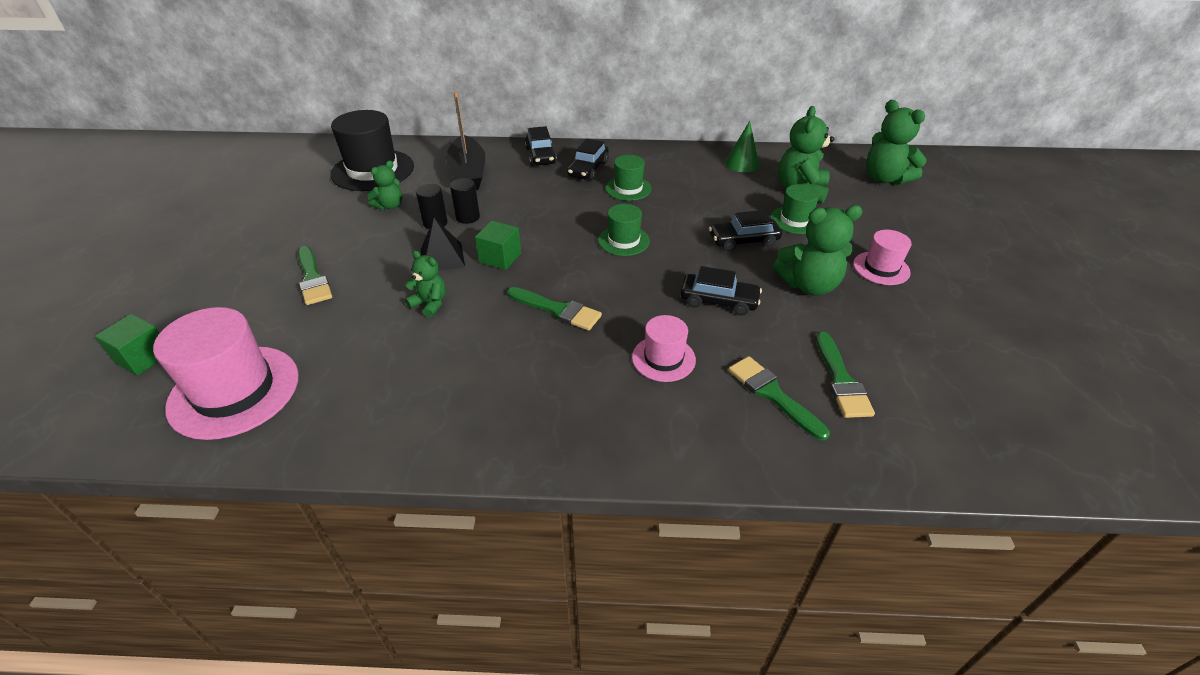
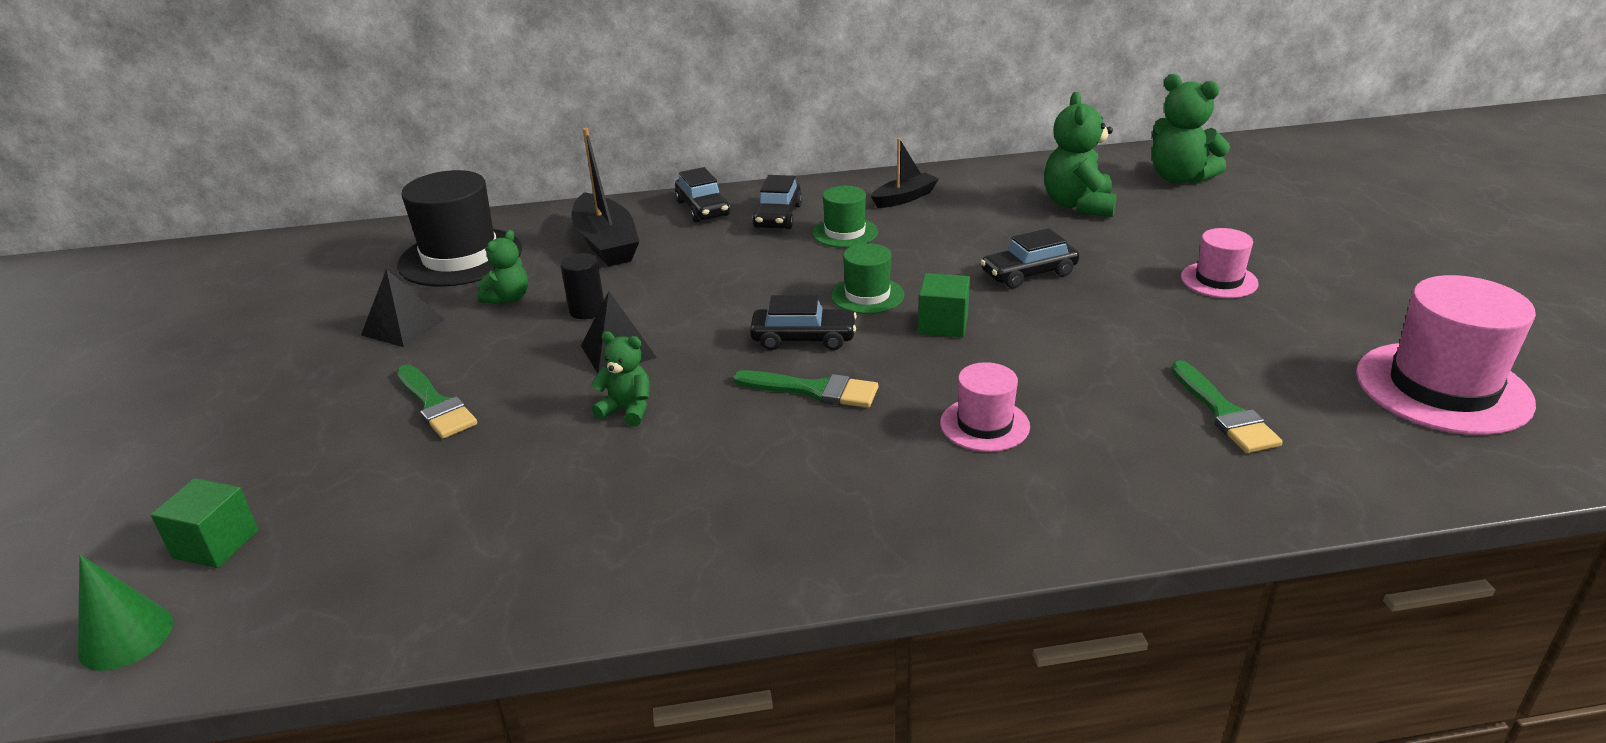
camera: 10 degrees left, 10 degrees down
pink hat [153,307,299,440] -> pink hat moved to [1356,275,1536,435]
black cylinder [450,178,480,224] -> none
green cube [475,221,521,270] -> green cube moved to [918,273,970,338]
black car [680,266,762,315] -> black car moved to [750,295,857,350]
green cone [725,121,760,172] -> green cone moved to [78,555,173,671]
green brush [728,356,830,441] -> none
green hat [771,184,819,234] -> none
green teddy bear [773,205,863,296] -> none
none -> black pyramid [361,269,445,347]
none -> black boat [871,138,939,208]

